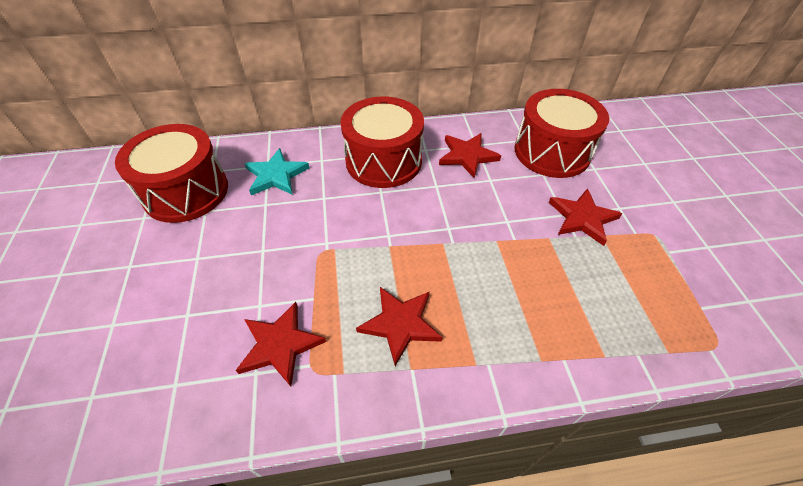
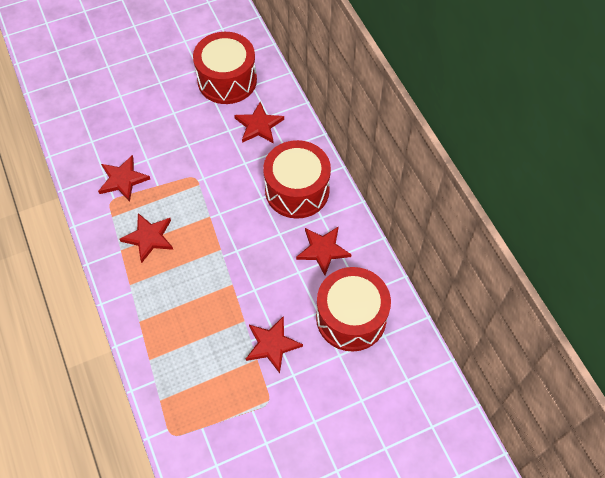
camera: 75 degrees right, 10 degrees up
turquoise star [244,148,310,195] -> red star [234,102,284,143]

